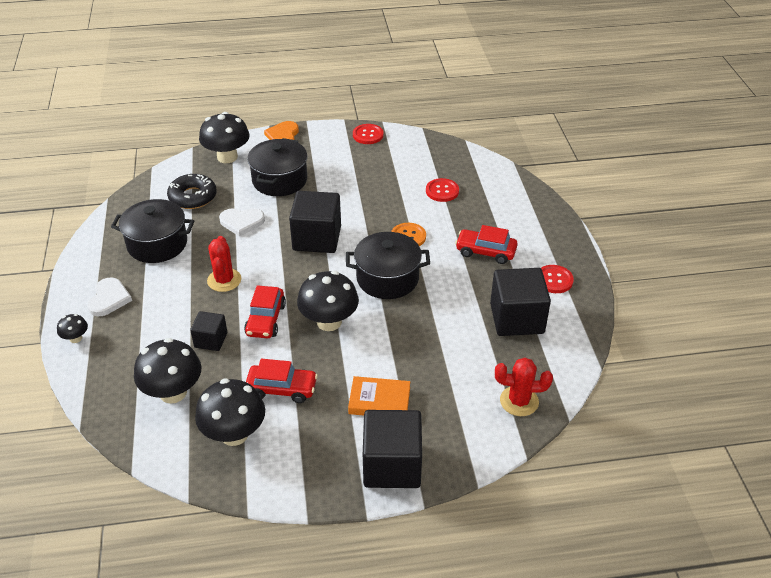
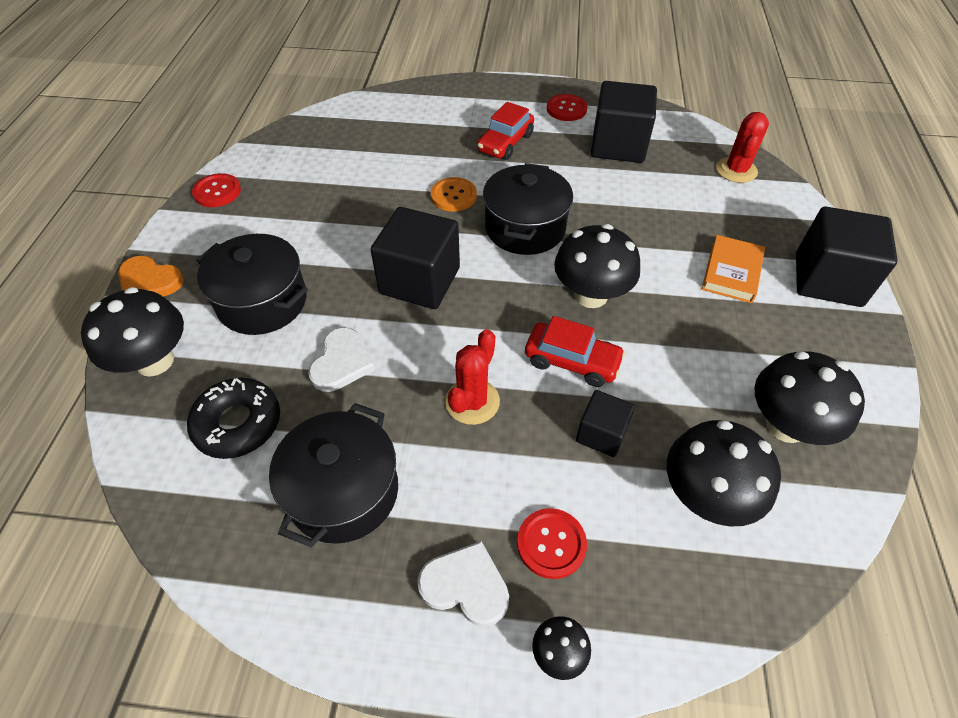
camera: 75 degrees left, 10 degrees up
red cactus [207,236,241,292] -> red cactus turned 75 degrees counterclockwise [445,329,500,425]
red car [246,359,318,403] -> none
red button [426,178,459,202] -> red button moved to [517,508,587,579]

